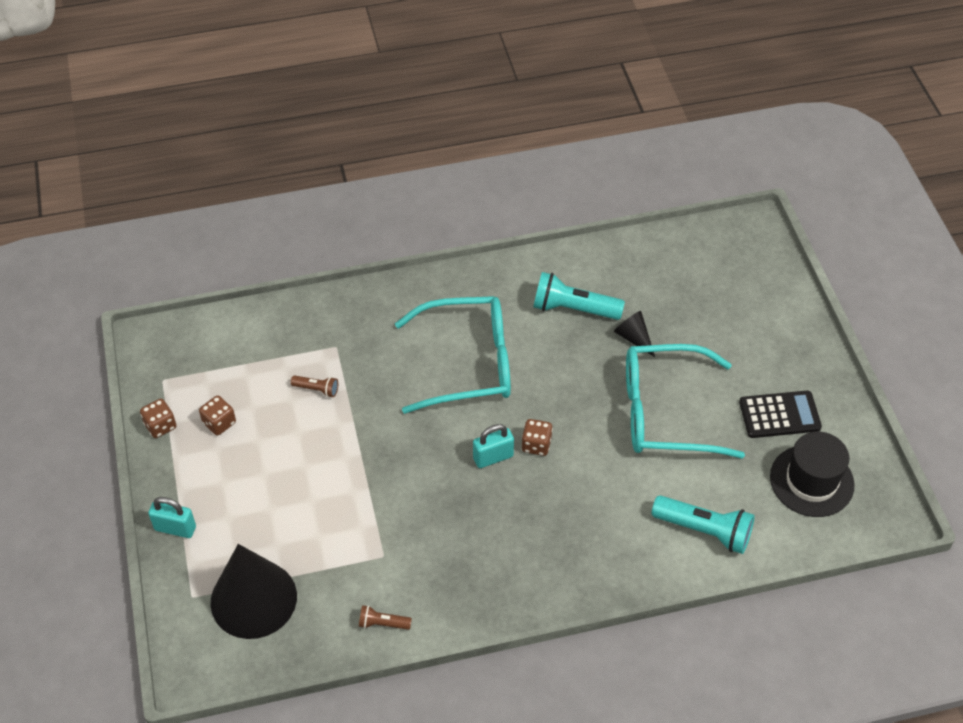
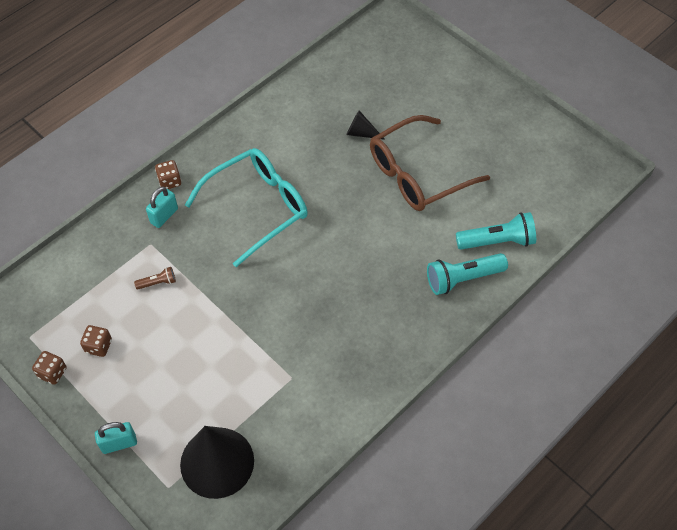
camera: 30 degrees left, 5 degrees up
brown flashlight [359,605,412,630] -> none
turquoise padlock [473,424,514,468] -> turquoise padlock moved to [146,187,178,228]
brown dice [521,419,553,456] -> brown dice moved to [155,160,181,189]
turquoise flashlight [533,272,625,320] -> turquoise flashlight moved to [427,253,508,295]
turquoise glasses [626,344,745,458] -> brown glasses [370,115,490,211]
black calculator [739,391,822,438] -> none
black hat [770,432,855,517] -> none

